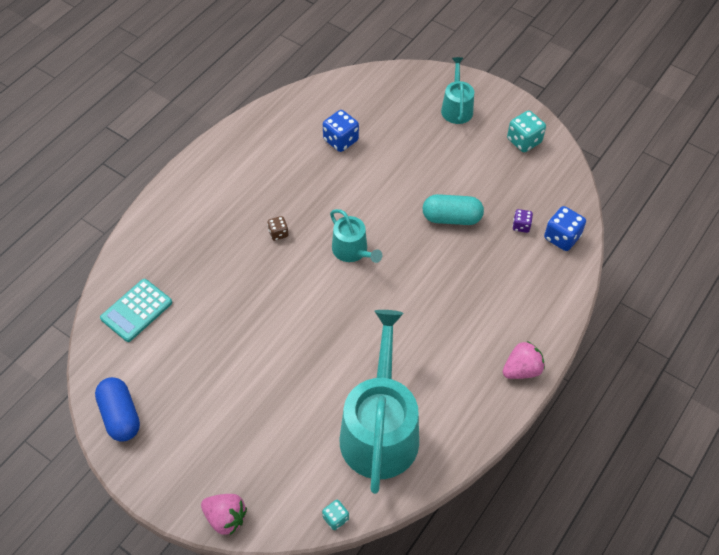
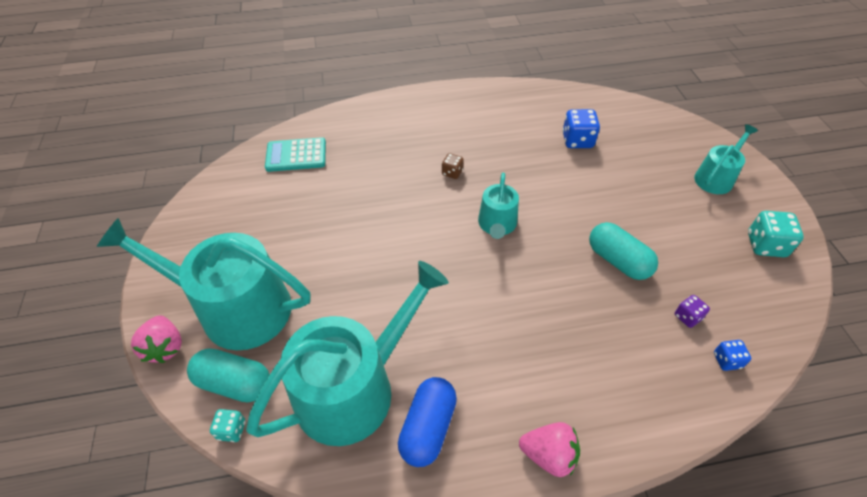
camera: 45 degrees right, 5 degrees down
blue capsule [95,377,140,442] -> blue capsule moved to [398,377,457,467]
blue dice [544,206,586,251] -> blue dice [714,340,751,371], size x0.58
none -> turquoise watering can [97,218,310,350]
none -> turquoise capsule [187,349,270,402]

